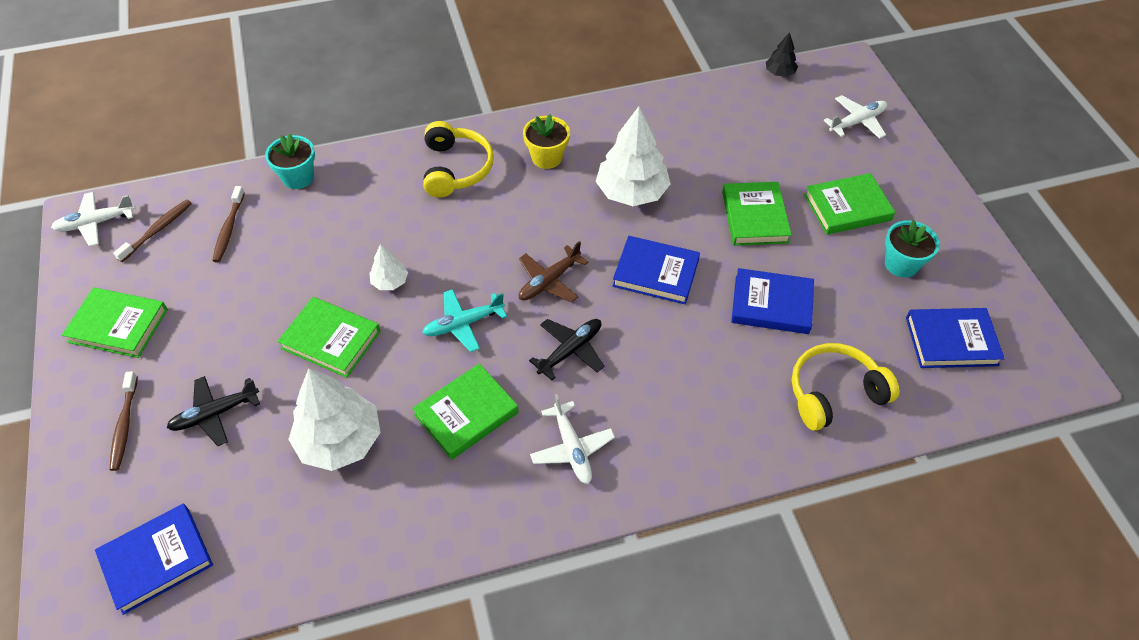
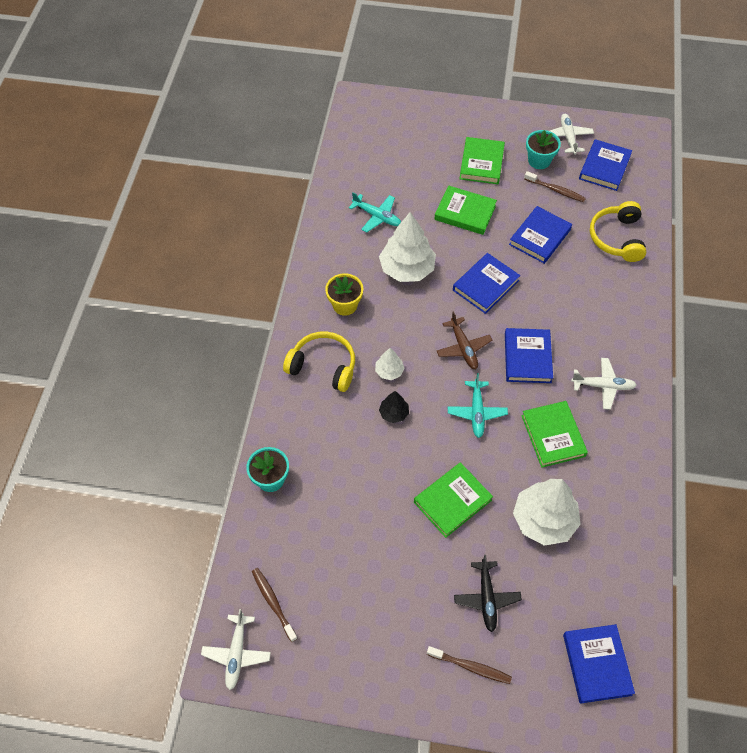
camera: 65 degrees left, 5 degrees up
green book [62,287,168,358] -> none
brown toothbrush [212,186,245,263] -> brown toothbrush moved to [524,171,586,202]
white tree [369,244,408,290] -> white tree moved to [375,348,404,380]
black plane [529,319,604,380] -> blue book [505,328,553,383]
black tree [766,32,798,77] -> black tree moved to [379,391,409,423]
white plane [824,95,887,139] -> white plane moved to [550,114,594,155]
none -> turquoise plane [349,192,401,233]

